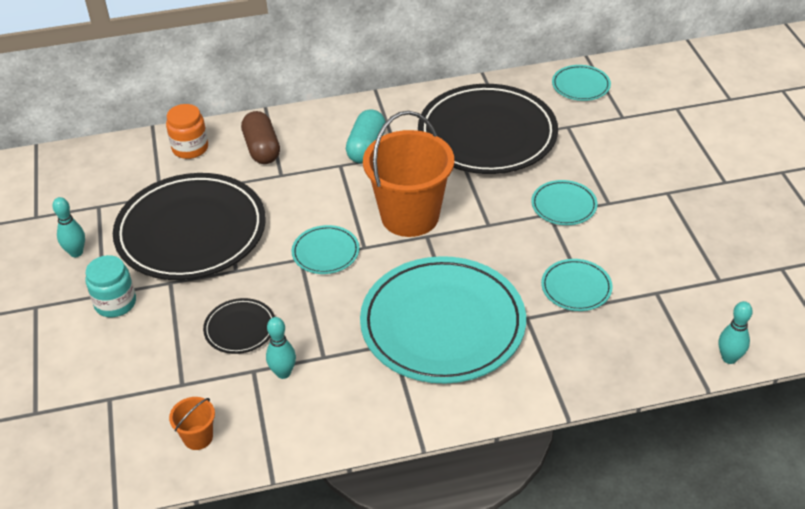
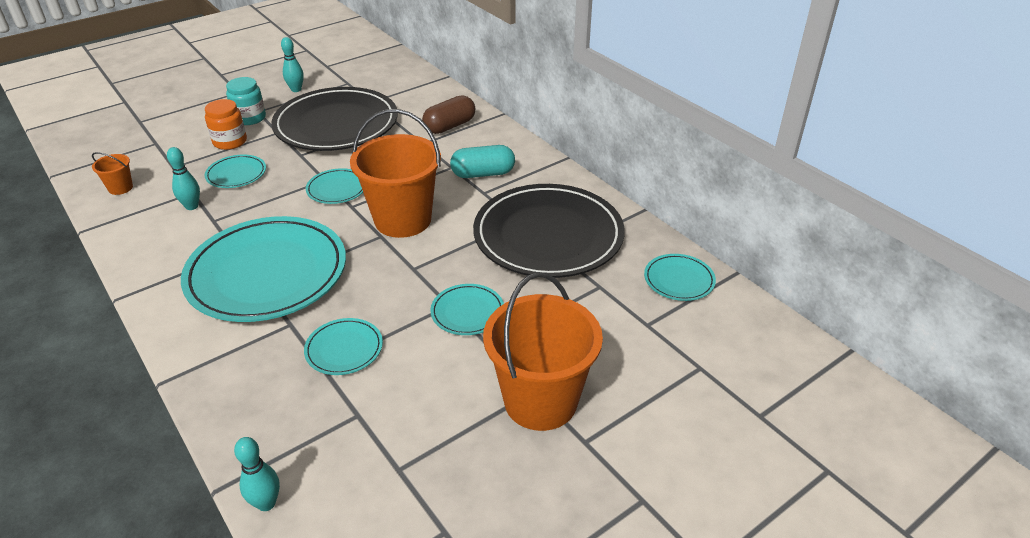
camera: 65 degrees right, 5 degrees down
orange jar [166,104,208,159] -> orange jar moved to [205,99,247,150]
black plate [203,298,275,354] -> turquoise plate [205,154,266,188]
none -> orange bucket [483,272,603,431]

